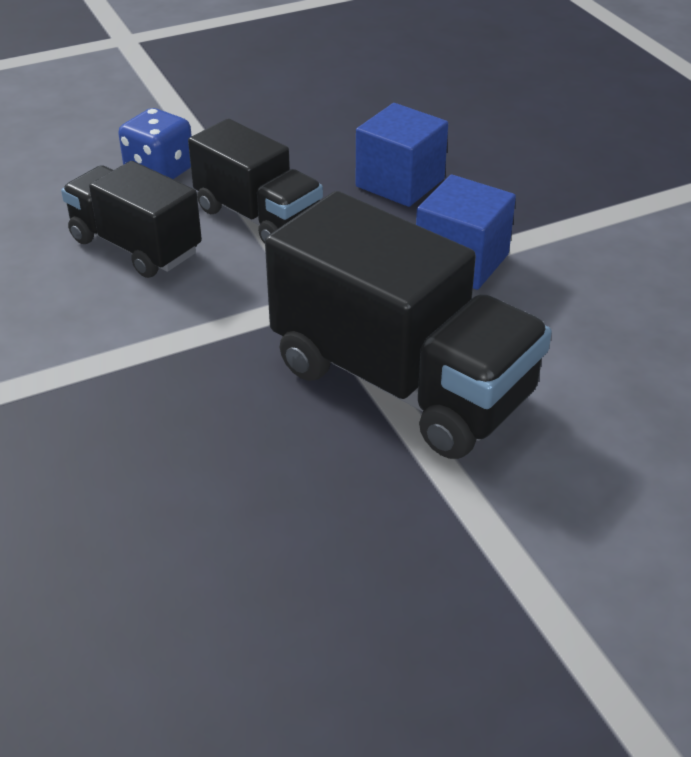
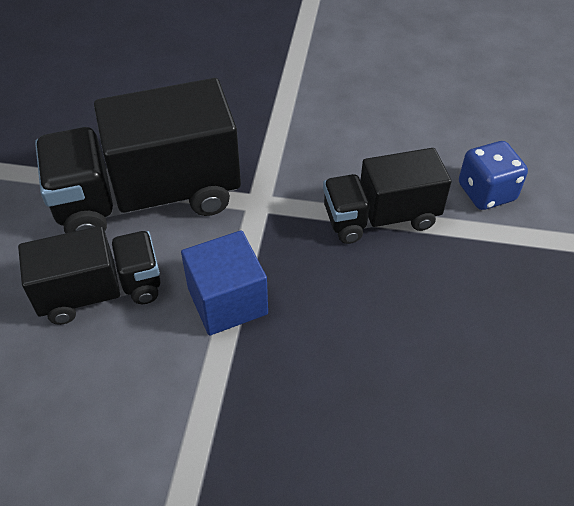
camera: 125 degrees right, 10 degrees up
black truck [61,161,202,278] -> black truck moved to [18,226,161,325]
blue cube [356,103,448,207] -> none

